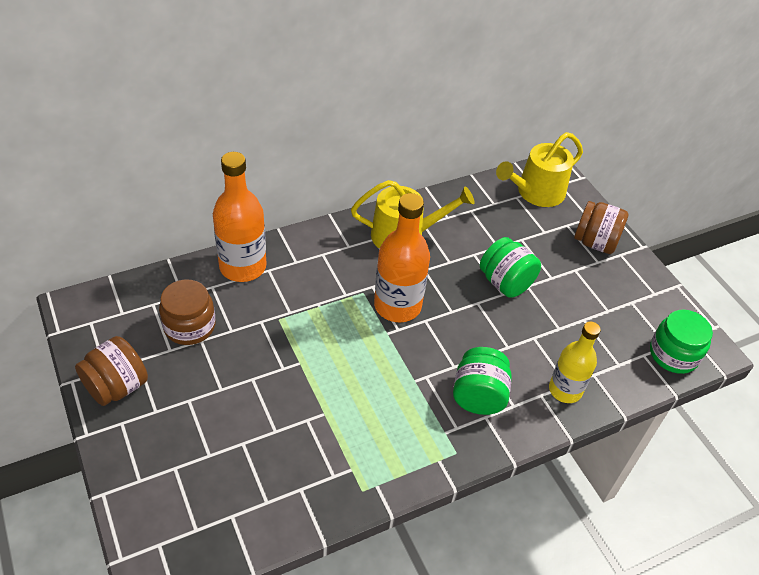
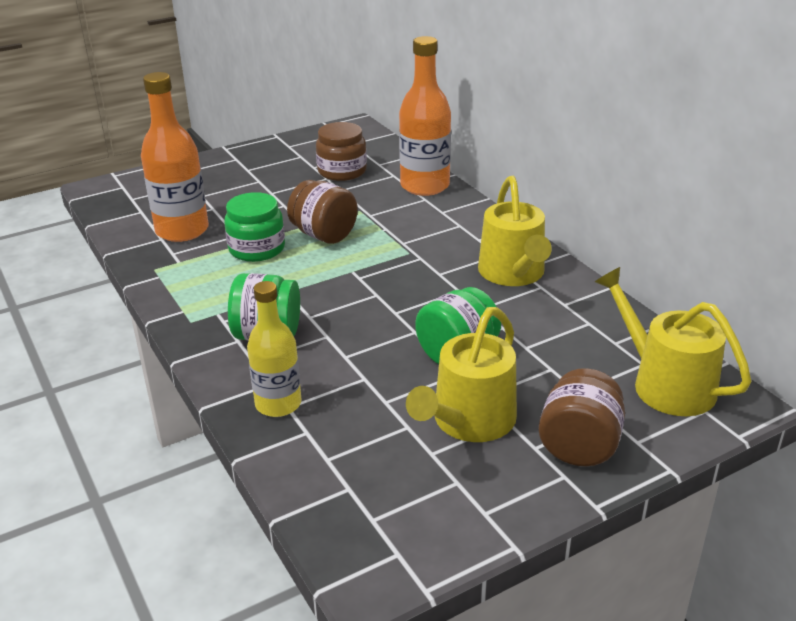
camera: 90 degrees right, 15 degrees down
brown jar [75,336,148,406] -> brown jar moved to [287,180,358,244]
orange bottle [374,193,430,322] -> orange bottle moved to [141,72,209,242]
green jar [650,310,713,374] -> green jar moved to [224,192,285,262]
none -> yellow watering can [406,307,517,442]

